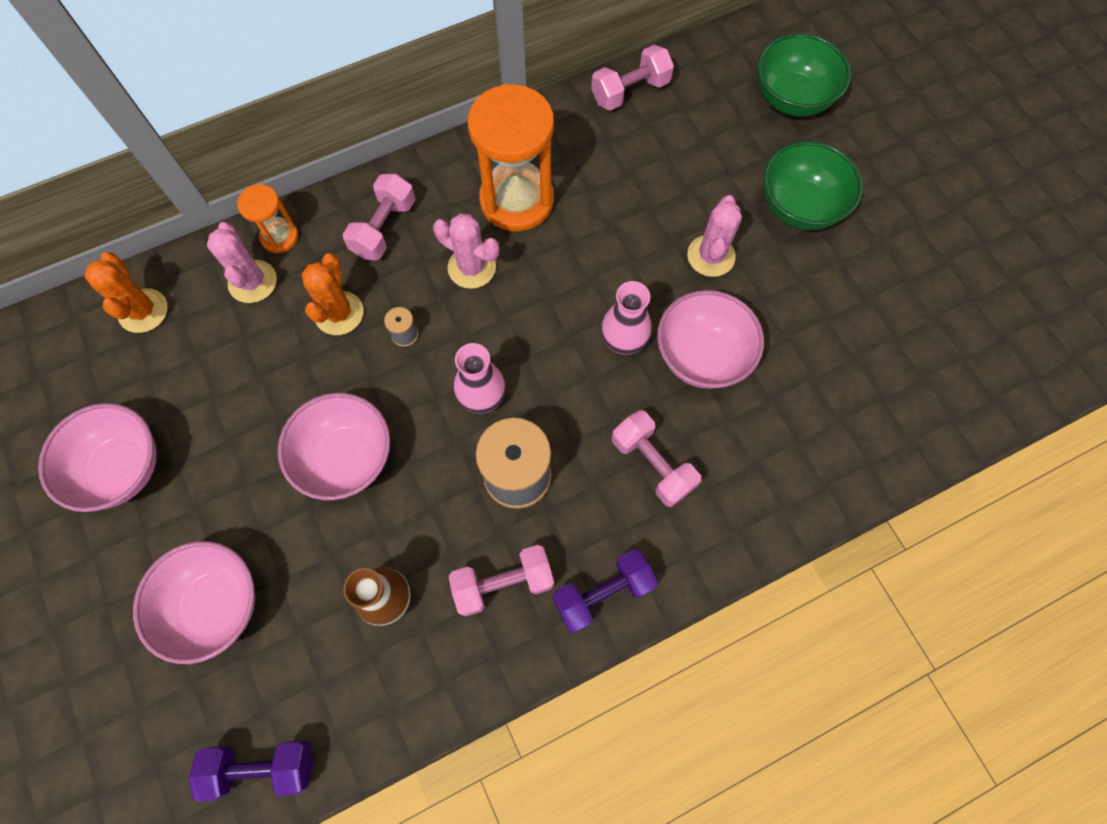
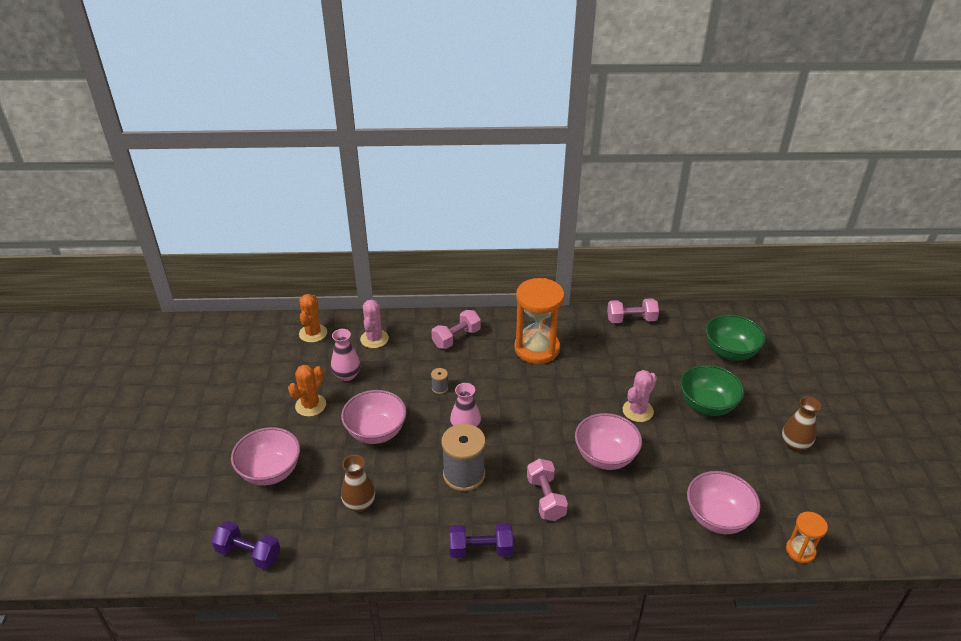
camera: 25 degrees right, 30 degrees down
pink bowl [38,403,157,512] -> pink bowl moved to [687,471,760,534]
orange hourglass [237,184,298,253] -> orange hourglass moved to [786,512,828,563]
orange cactus [302,253,364,335] -> orange cactus moved to [288,365,326,417]
pink cactus [433,213,499,289] -> none
pink dumbbell [448,545,554,616] -> none
pink vase [601,281,652,355] -> pink vase moved to [331,329,361,381]
none -> brown vase [782,396,821,452]

